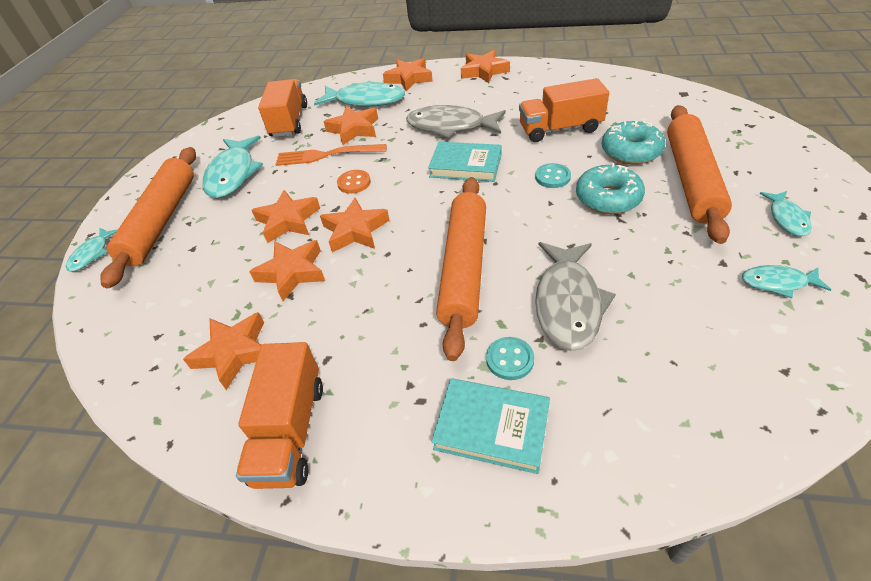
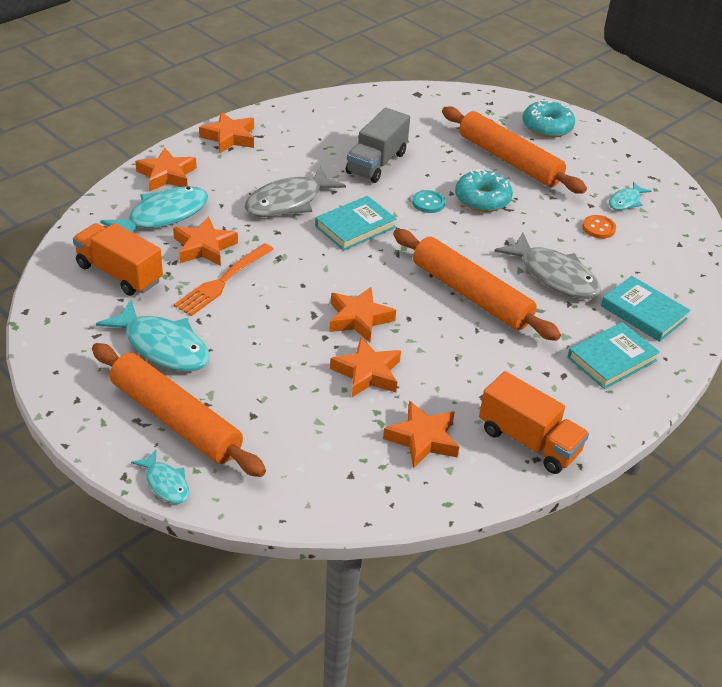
camera: 60 degrees left, 5 degrees down
orange star [251,190,320,243] -> none
orange button [337,170,371,194] -> orange button moved to [582,215,616,239]
turquoise button [486,337,534,380] -> none
orange truck [519,78,609,142] -> grey truck [346,108,410,183]
turquoise donut [601,121,665,164] -> turquoise donut moved to [523,100,575,138]
turquoise fish [759,191,811,237] -> none
none -> turquoise book [601,276,691,342]

